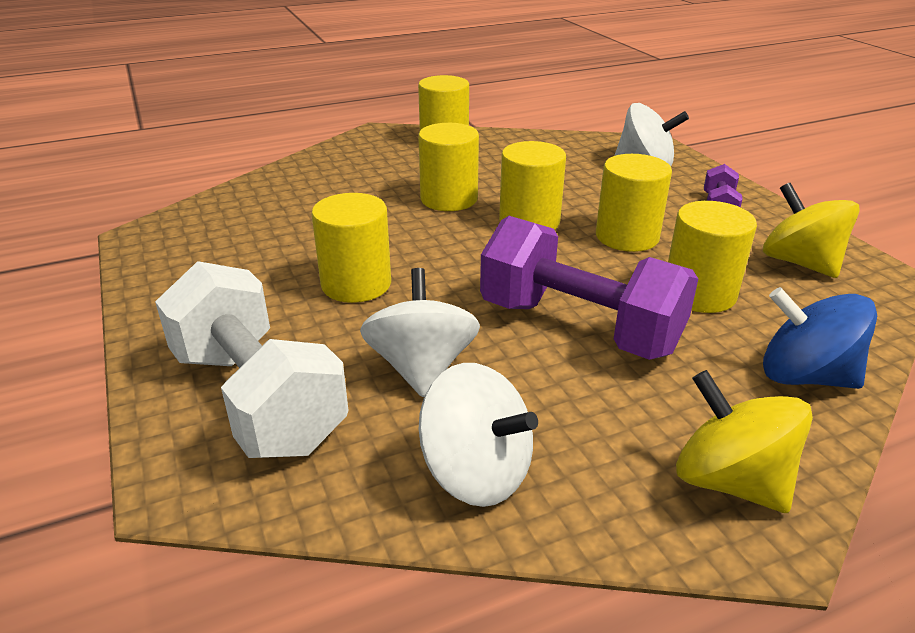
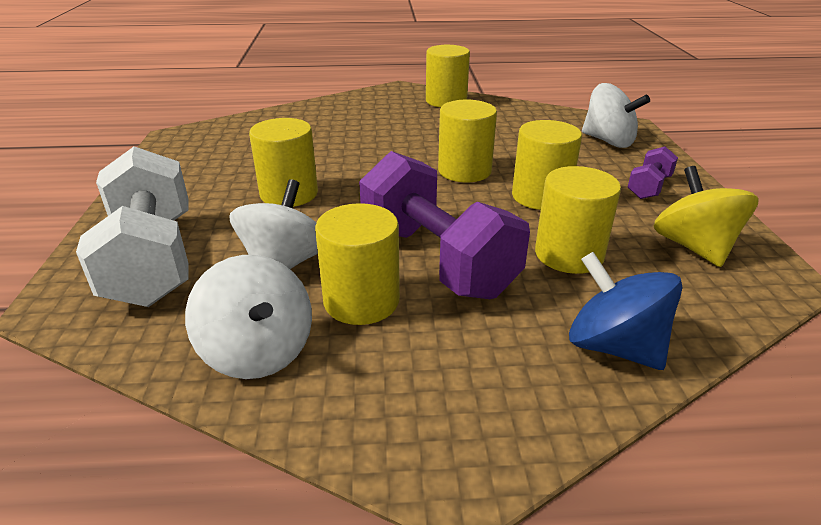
camera: 20 degrees right, 0 degrees up
yellow cylinder [418,123,479,211] -> yellow cylinder moved to [315,203,400,325]
yellow spinning top [676,370,813,513] -> none

